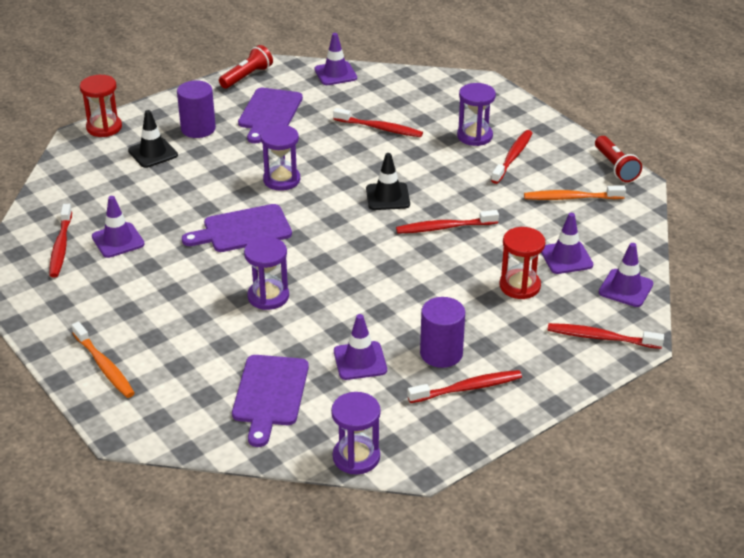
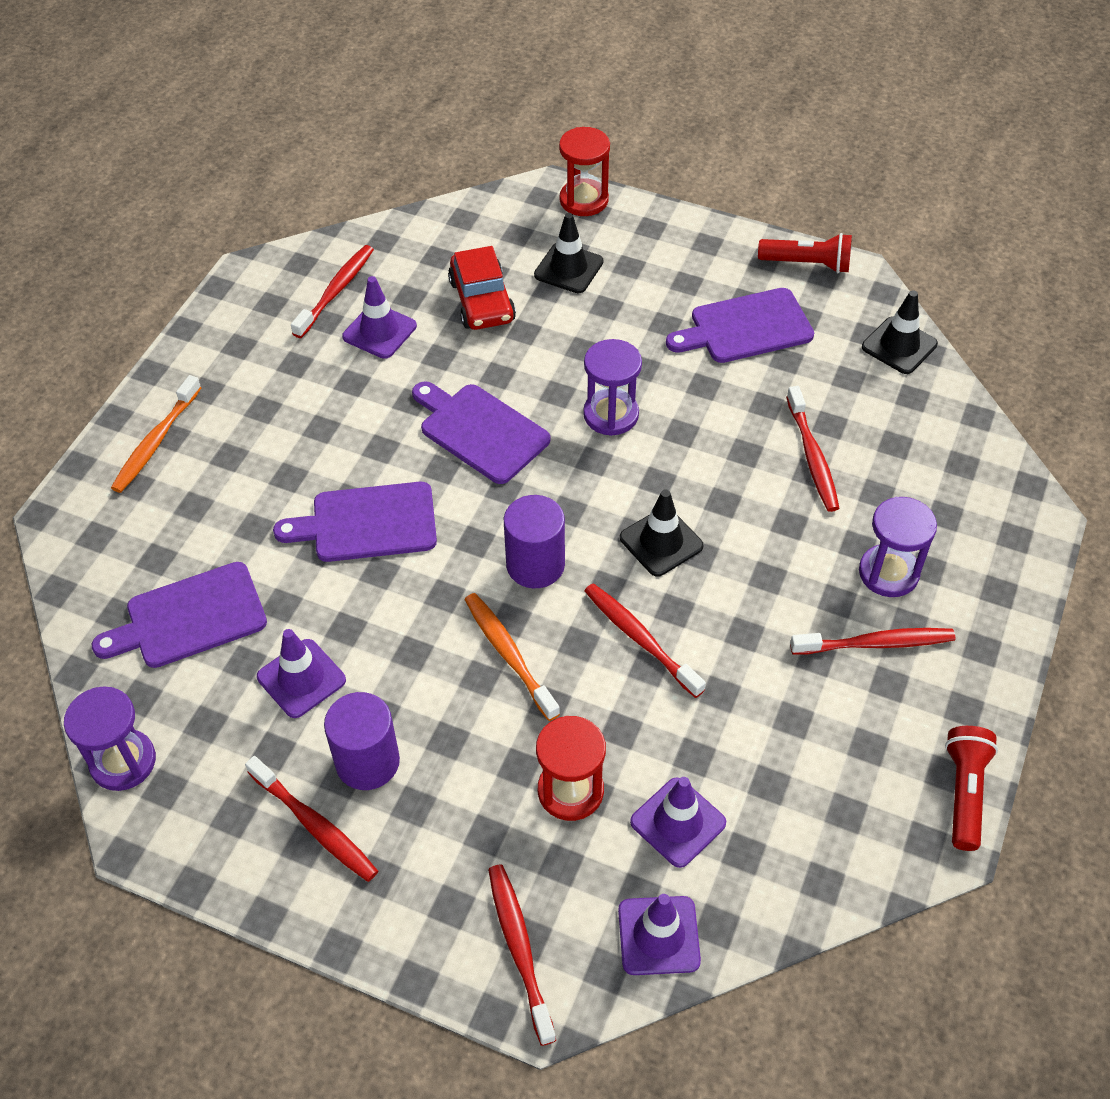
camera: 60 degrees right, 15 degrees up
red toothbrush [49,204,72,277] -> red toothbrush turned 150 degrees clockwise [291,245,374,338]
purple cylinder [177,80,216,138] -> purple cylinder moved to [504,495,565,588]
purple hourglass [244,237,289,310] -> purple cutting board [273,482,437,562]
purple traffic cone [314,33,357,85] -> black traffic cone [862,290,938,374]
orange toothbrush [524,186,626,200] -> orange toothbrush moved to [465,593,560,721]
red flashlight [595,136,642,182] -> red flashlight turned 150 degrees clockwise [945,726,998,851]
none -> red car [448,246,516,330]

